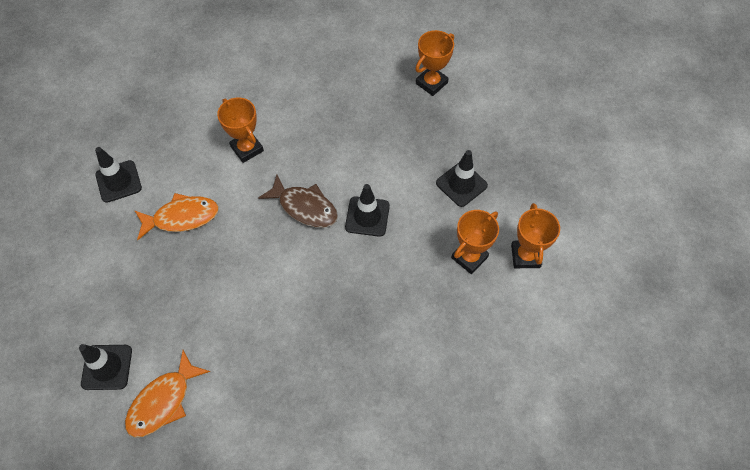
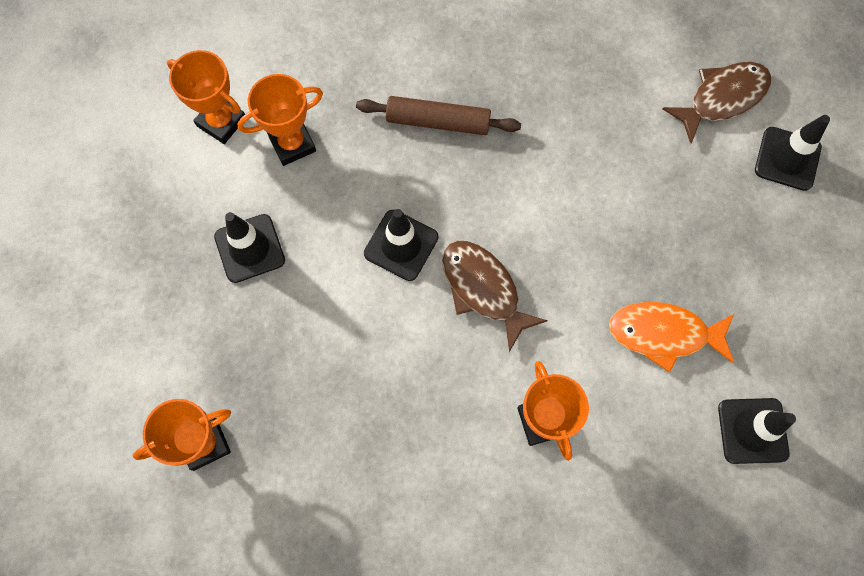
camera: 160 degrees left, 10 degrees up
orange fish [125,350,210,437] -> brown fish [662,62,771,144]
orange trophy [511,203,560,268] -> orange trophy turned 75 degrees counterclockwise [167,50,245,144]
none -> brown rolling pin [356,96,521,135]

